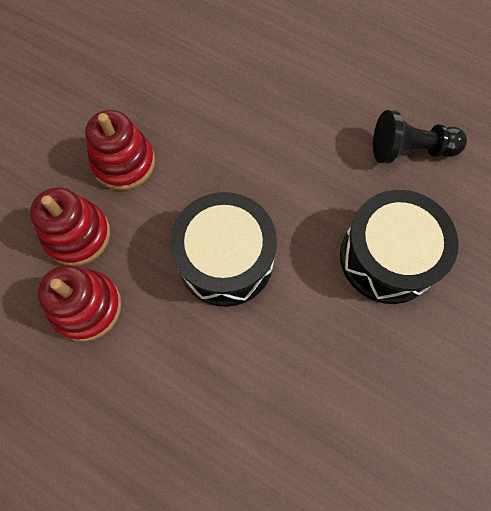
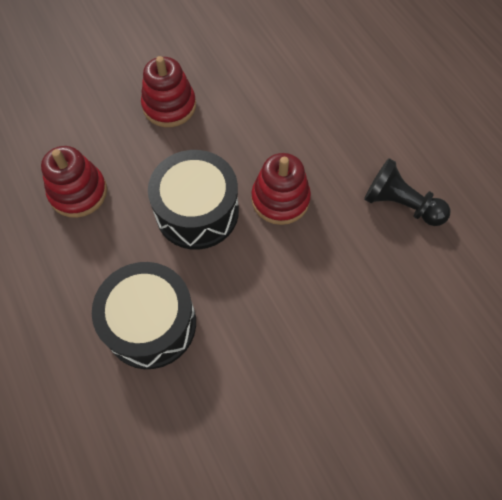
camera: 30 degrees right, 5 degrees down
red stacking toy [30,187,110,266] -> red stacking toy moved to [251,153,311,225]
black drum [340,190,459,304] -> black drum moved to [92,262,196,369]

